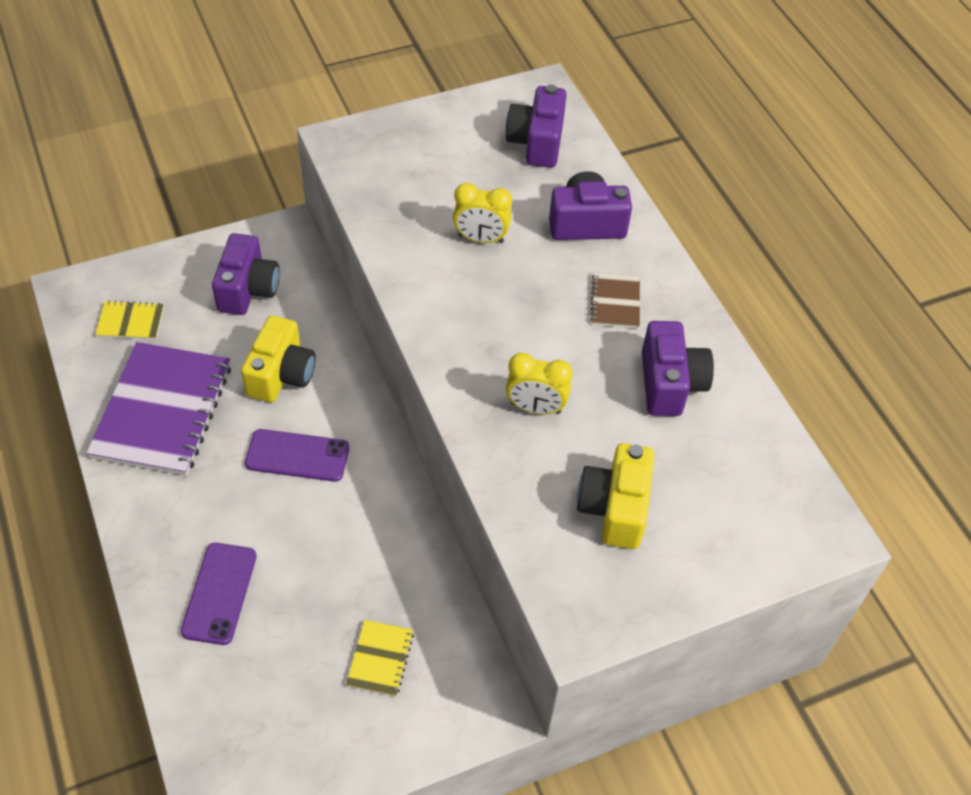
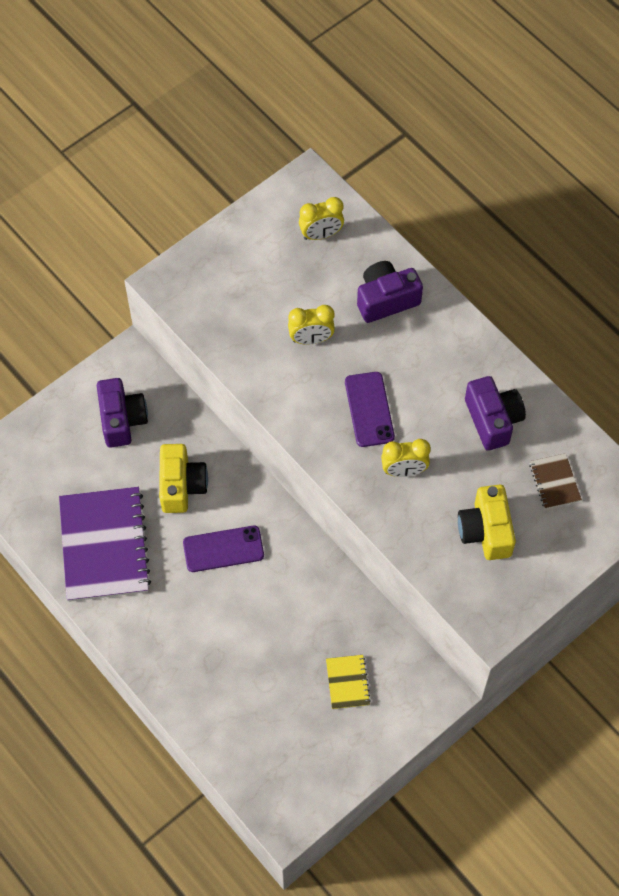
camera: 15 degrees left, 10 degrees up
yellow notebook [95,300,164,340] -> none
purple phone [181,543,257,645] -> purple phone moved to [345,372,395,447]
purple camera [506,84,567,168] -> yellow clock [299,197,344,240]
brown notebook [590,272,640,329] -> brown notebook moved to [529,453,582,509]

